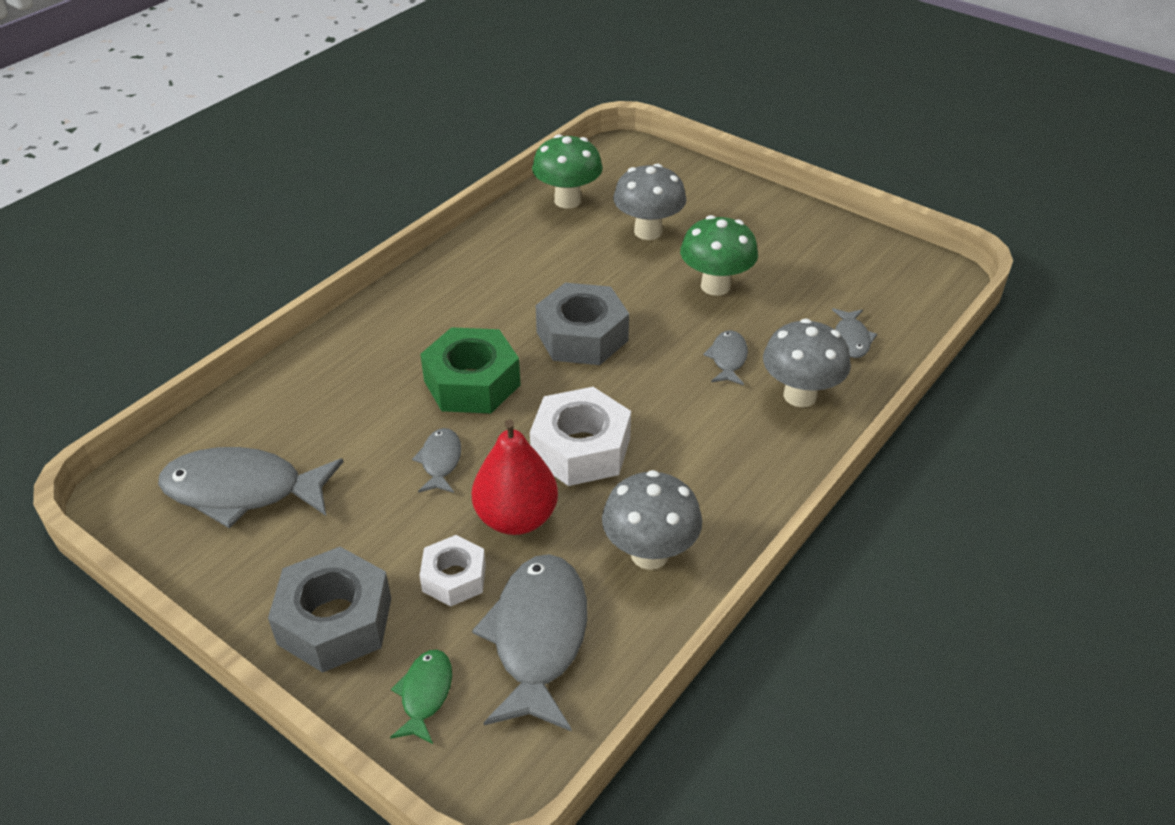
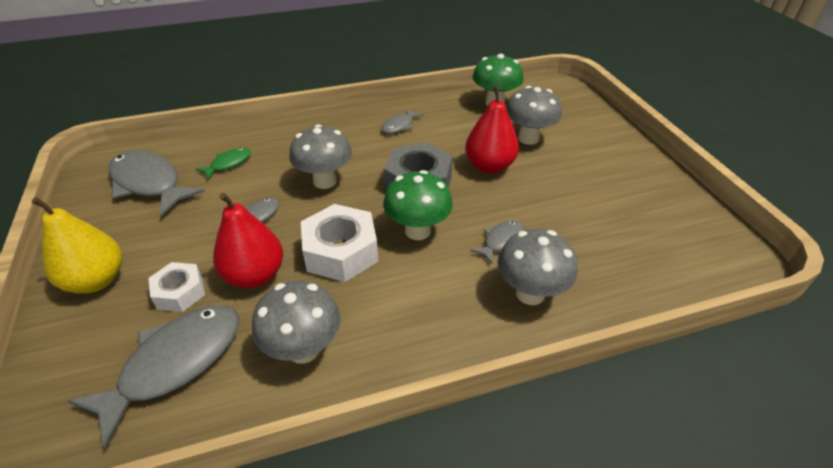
camera: 35 degrees right, 0 degrees up
grey nut [268,547,391,673] -> yellow pear [32,197,122,294]
green fish [390,649,452,744] -> green fish moved to [196,148,251,179]
green nut [420,327,521,413] -> grey mushroom [289,124,352,189]
green mushroom [680,215,758,296] -> green mushroom moved to [383,170,453,240]
grey fish [832,308,877,358] -> grey fish moved to [382,108,424,134]
none -> red pear [465,85,519,174]

